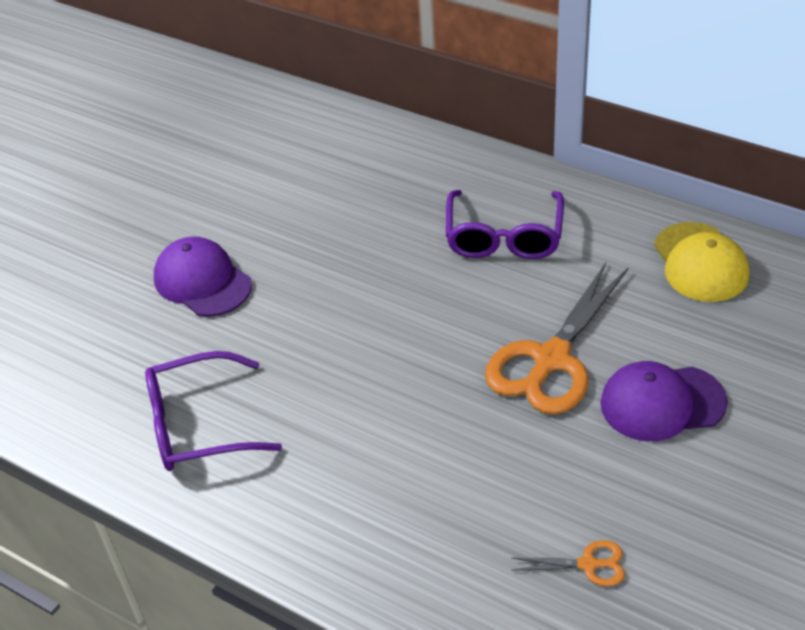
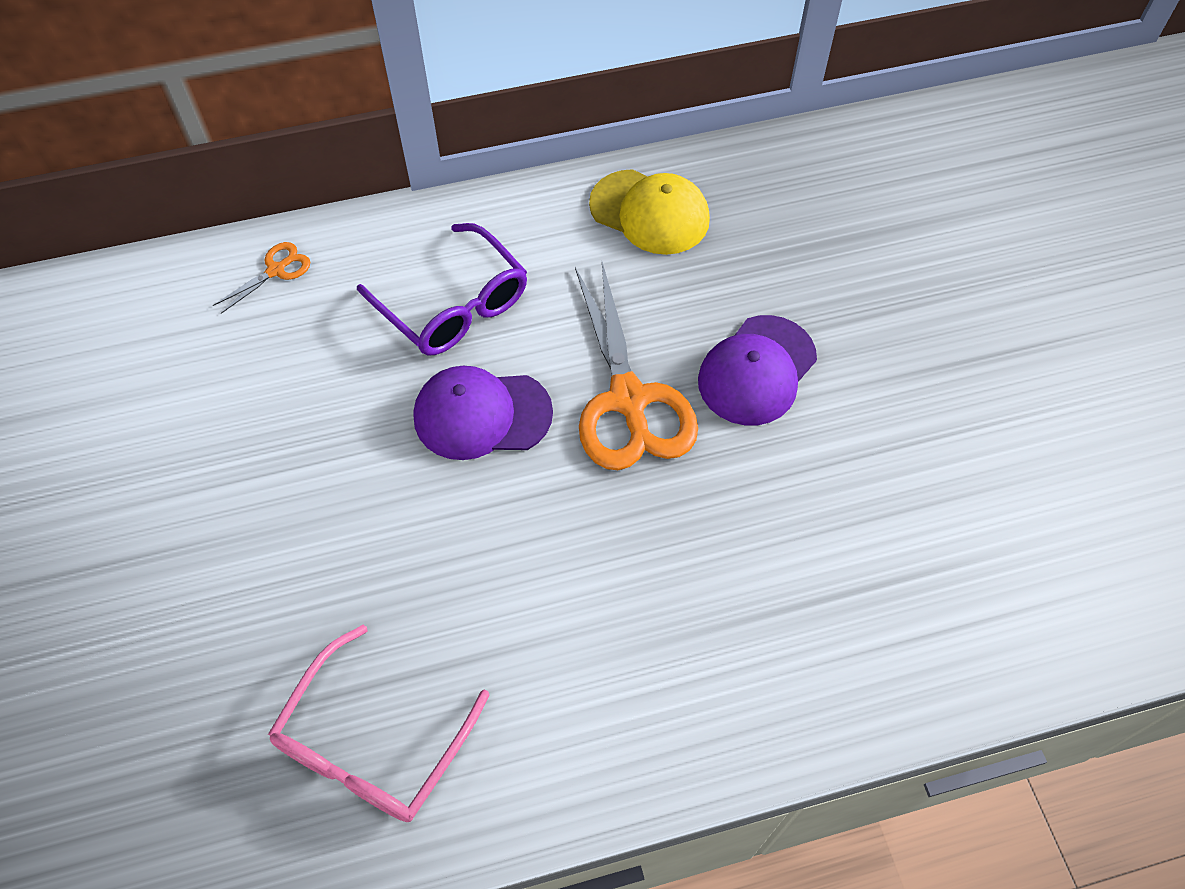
camera: 50 degrees left, 15 degrees up
purple glasses [145,351,282,471] -> pink glasses [268,625,490,822]
purple cap [154,237,252,317] -> purple cap moved to [414,366,553,460]
orange scissors [511,540,625,586] -> orange scissors moved to [213,242,310,314]

